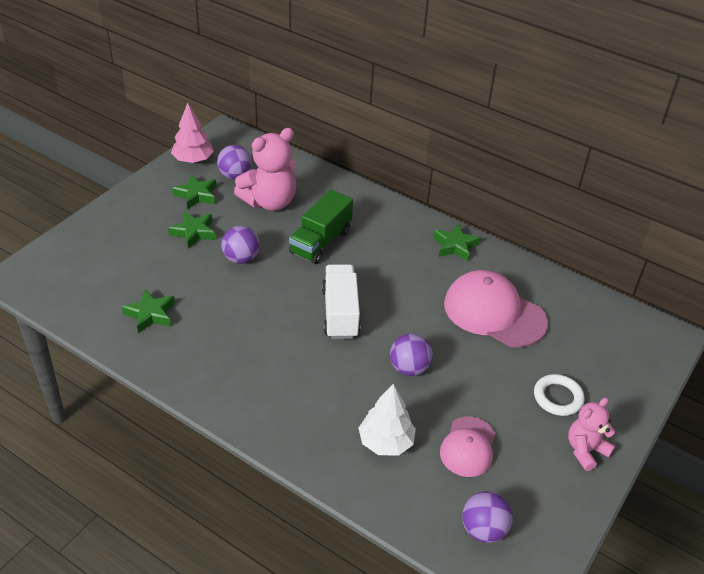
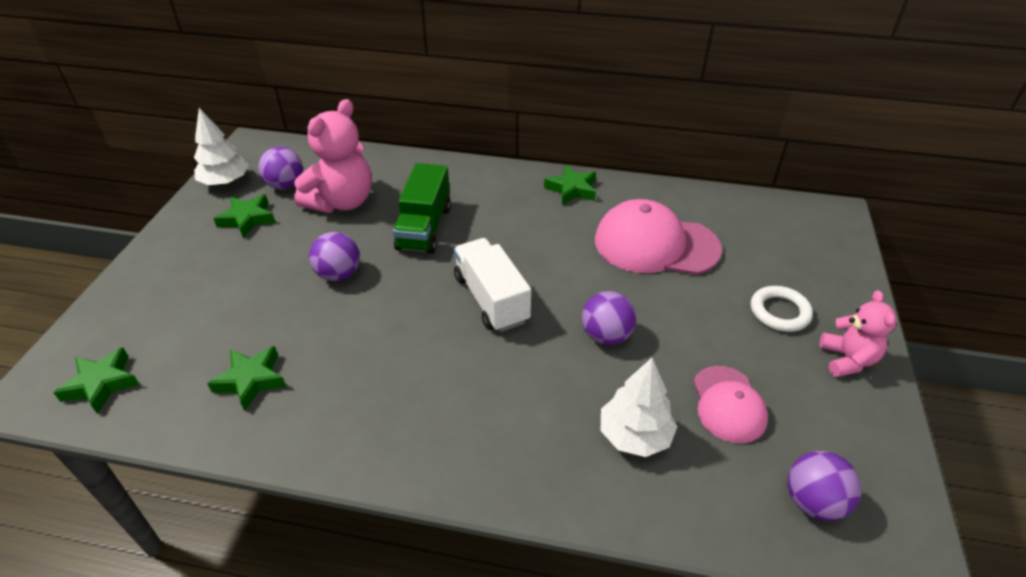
camera: 20 degrees left, 0 degrees up
green star [168,211,216,249] -> green star moved to [54,347,140,414]
pink tree [171,103,214,163] -> white tree [194,108,249,186]
pink teddy bear [568,398,615,471] -> pink teddy bear turned 150 degrees clockwise [819,290,897,377]

